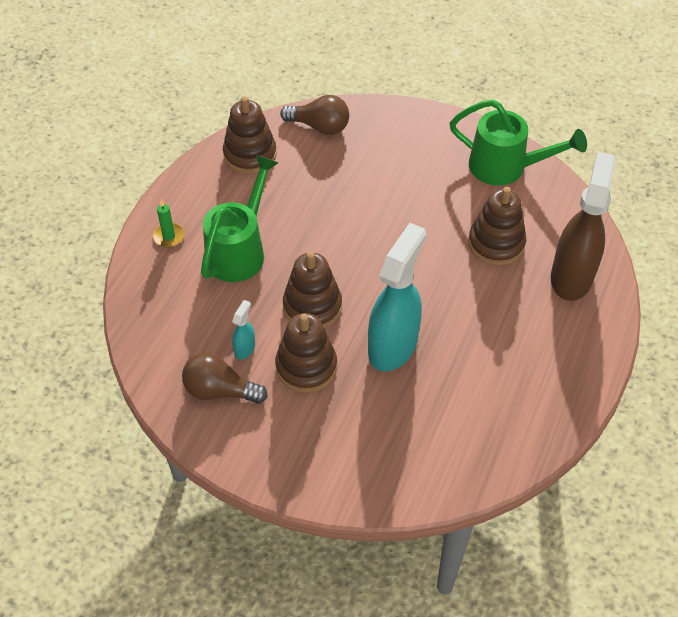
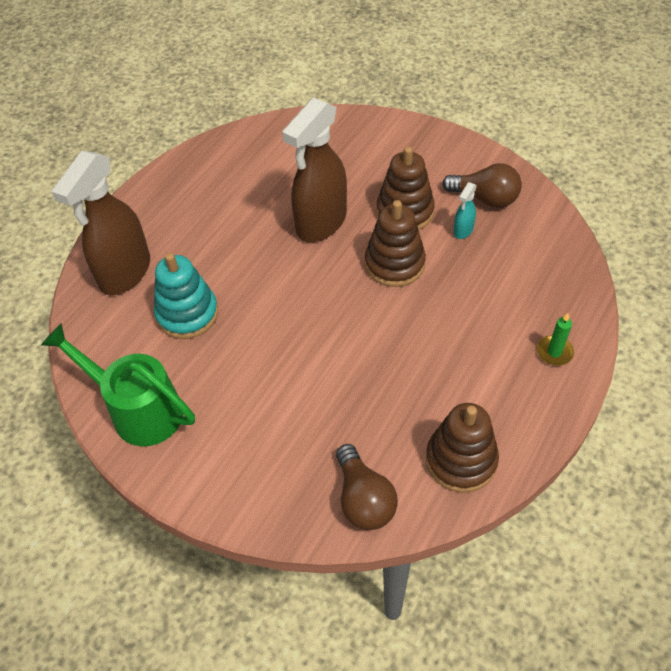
camera: 170 degrees left, 0 degrees up
green watering can [201,155,278,282] -> none
brown light bulb [280,95,349,135] -> brown light bulb turned 135 degrees counterclockwise [336,444,398,530]
turquoise spray bottle [368,223,426,371] -> brown spray bottle [282,97,347,242]
brown stacking toy [468,187,526,266] -> turquoise stacking toy [154,253,218,339]

